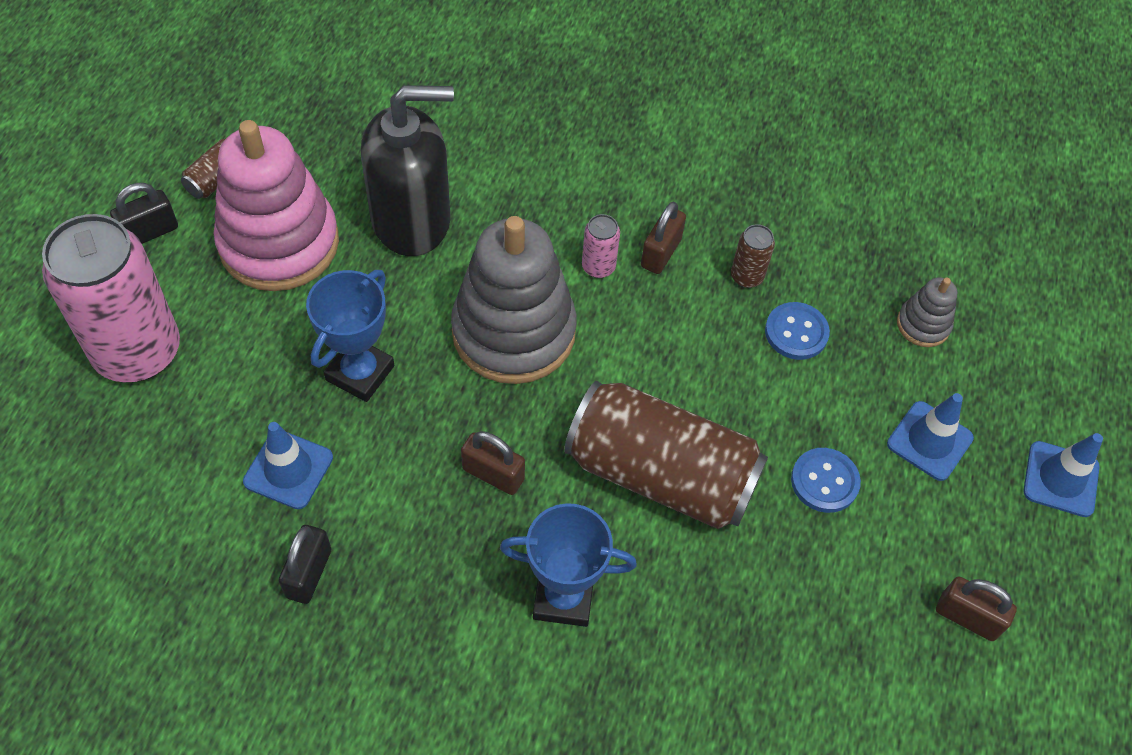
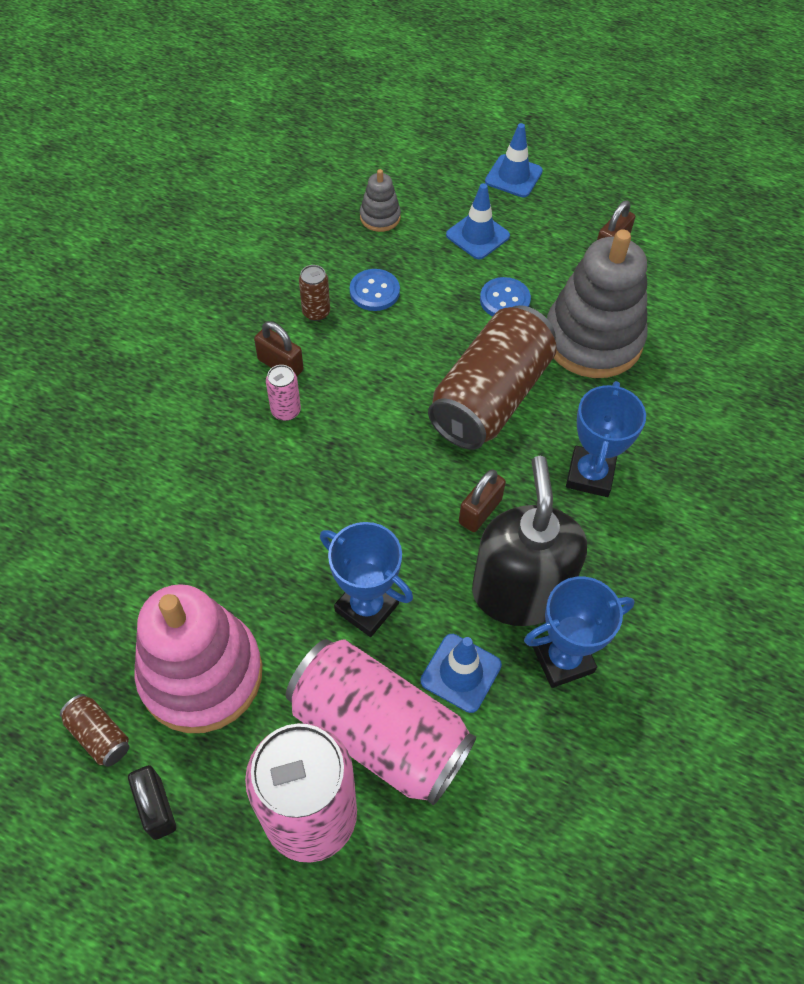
camera: 80 degrees left, 0 degrees up
black padlock [279,525,332,604] -> blue trophy [524,577,635,688]
black soap dispenser [361,85,454,256] -> black soap dispenser moved to [472,456,587,626]
grey stacking toy [451,216,577,384] -> grey stacking toy moved to [547,229,647,378]
none -> pink can [285,639,476,805]

